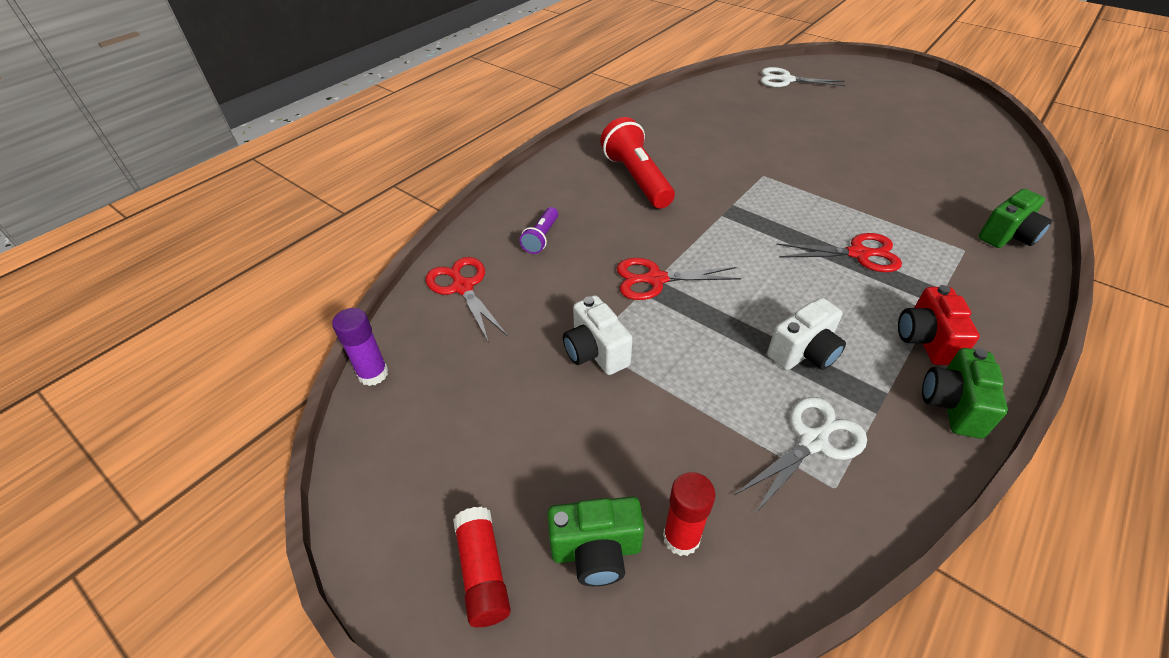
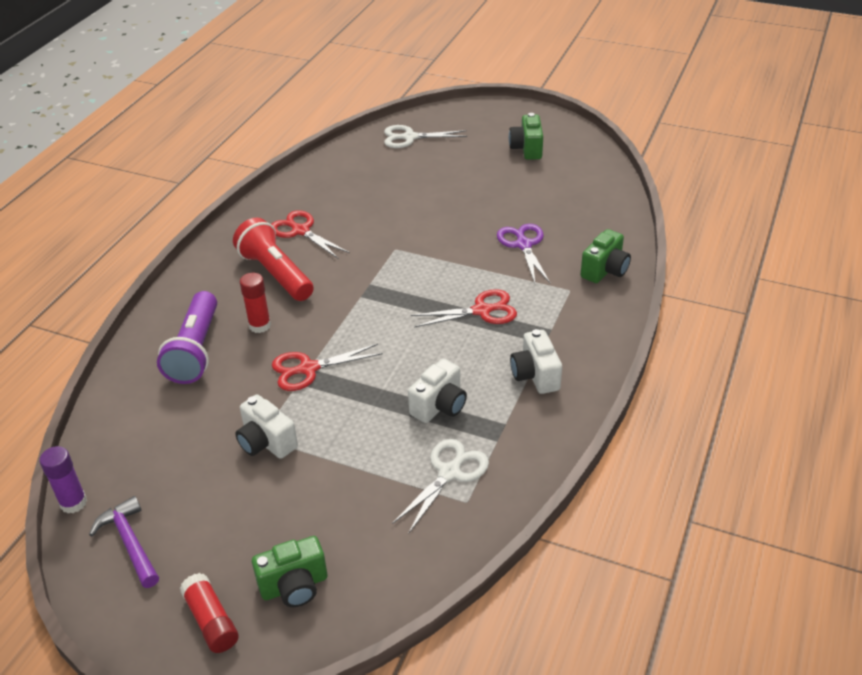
camera: 15 degrees left, 5 degrees down
red scissors [426,257,508,343] -> red scissors moved to [271,210,350,258]
purple flashlight [519,207,558,254] -> purple flashlight [157,291,217,384], size x1.94
red glue stick [663,472,716,556] -> red glue stick moved to [240,273,271,333]
red camera [898,285,980,365] -> white camera [510,329,562,394]
green camera [922,348,1008,439] -> green camera moved to [509,113,543,160]
none -> purple hammer [89,496,159,588]
none -> purple scissors [497,224,550,283]

